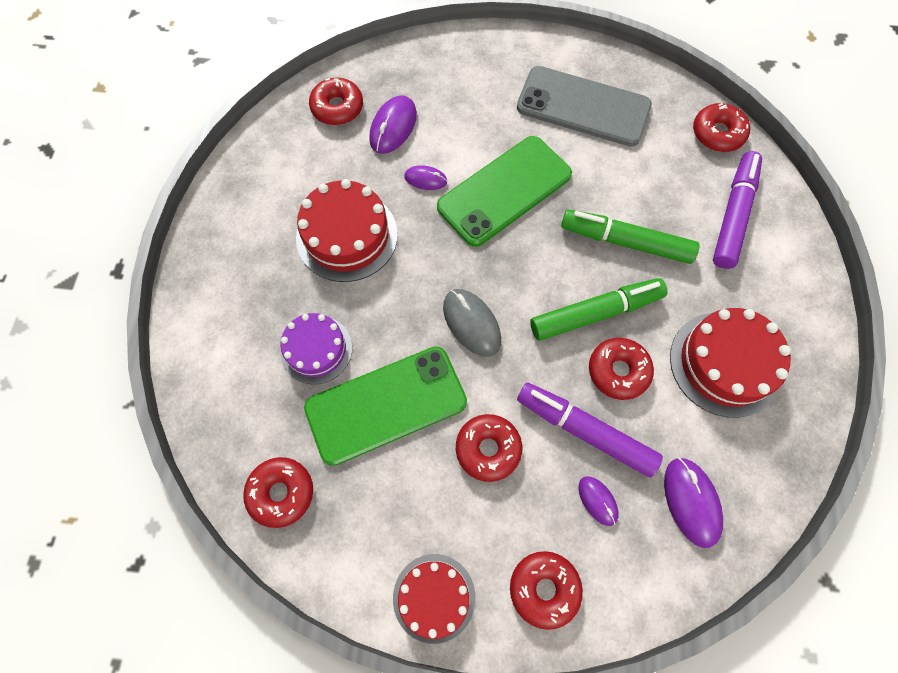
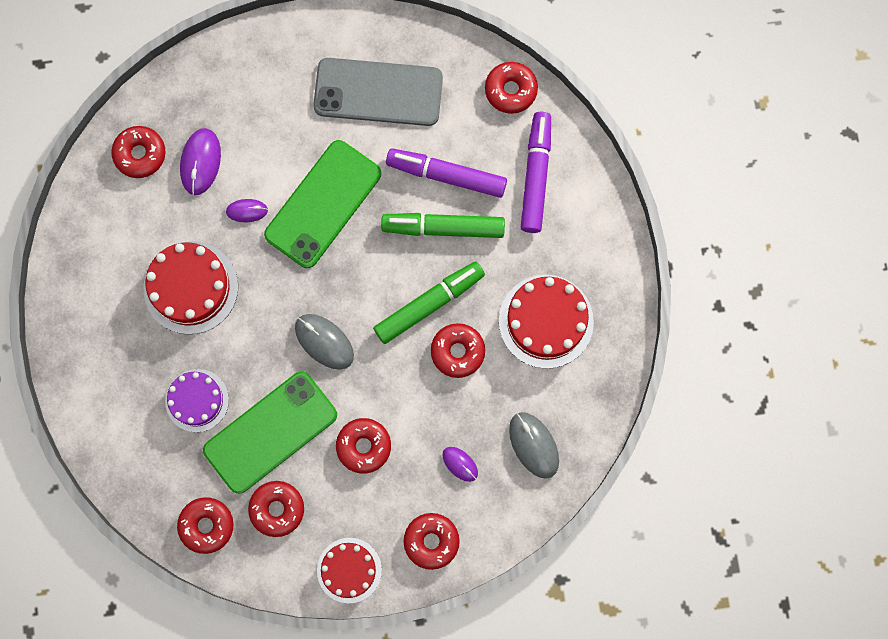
camera: 15 degrees left, 10 degrees up
purple marker [517,383,663,477] -> purple marker moved to [386,148,507,198]
purple mouse [664,458,723,548] -> grey mouse [509,412,559,479]
none -> red donut [248,481,304,537]

